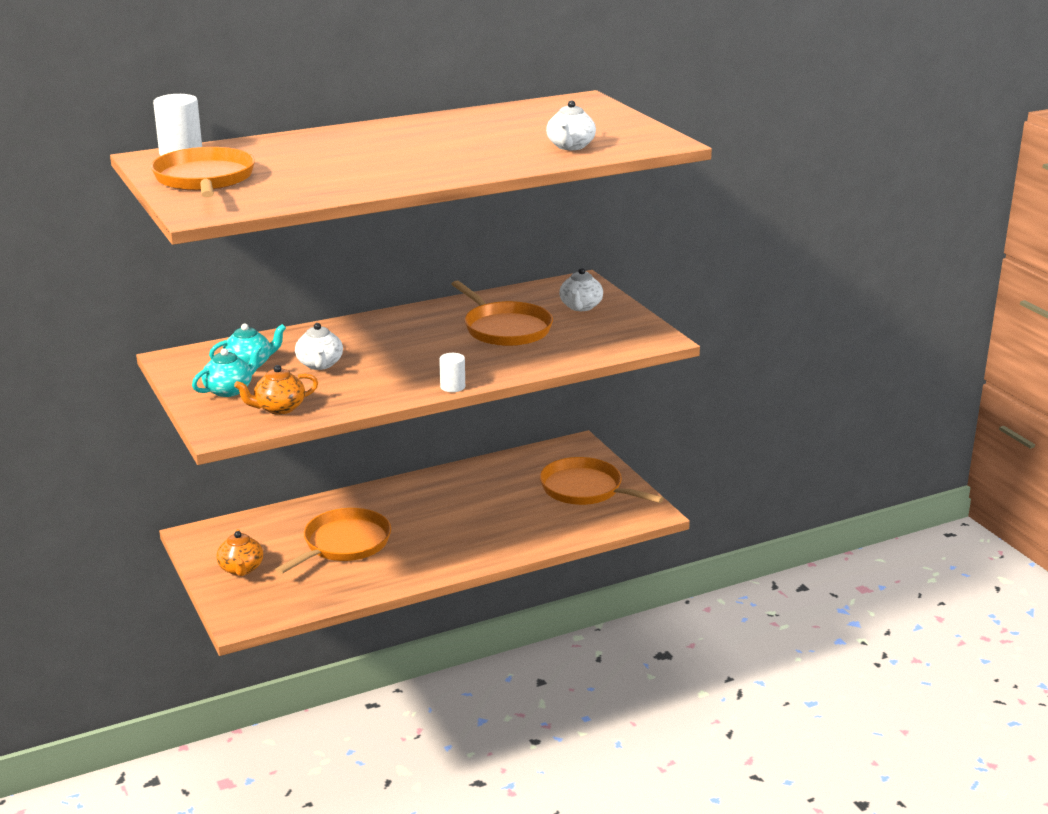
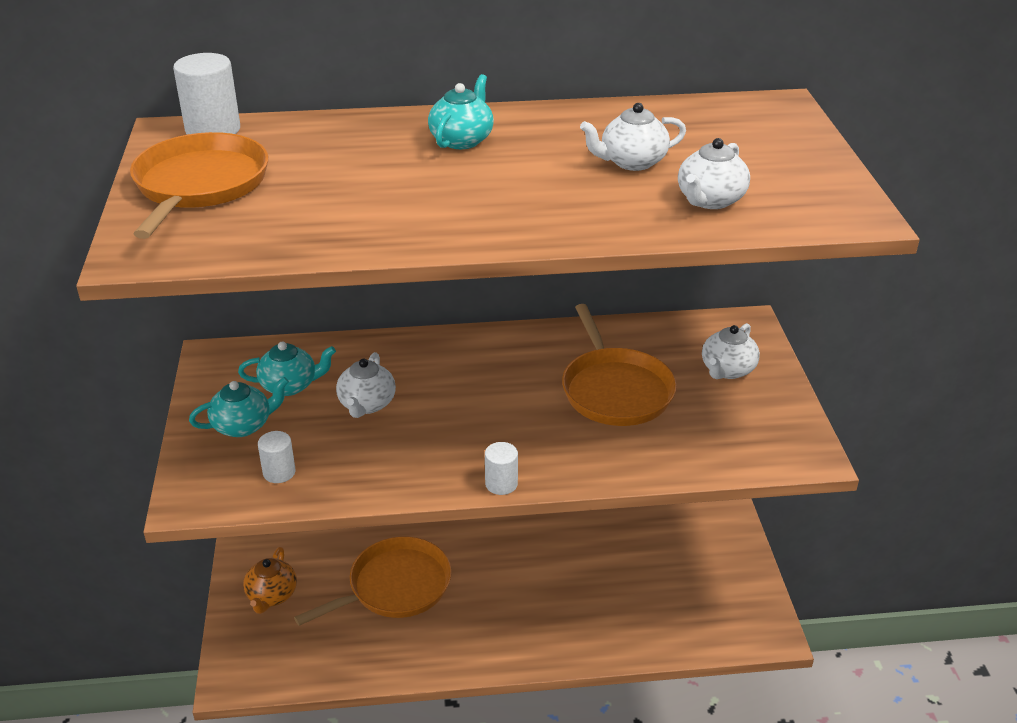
camera: 20 degrees right, 10 degrees up
orange teapot [234,365,318,415] -> white cylinder [258,431,296,483]
orange pan [540,457,664,505] -> none
none -> turquoise teapot [428,74,494,149]
none -> white teapot [580,103,686,171]

